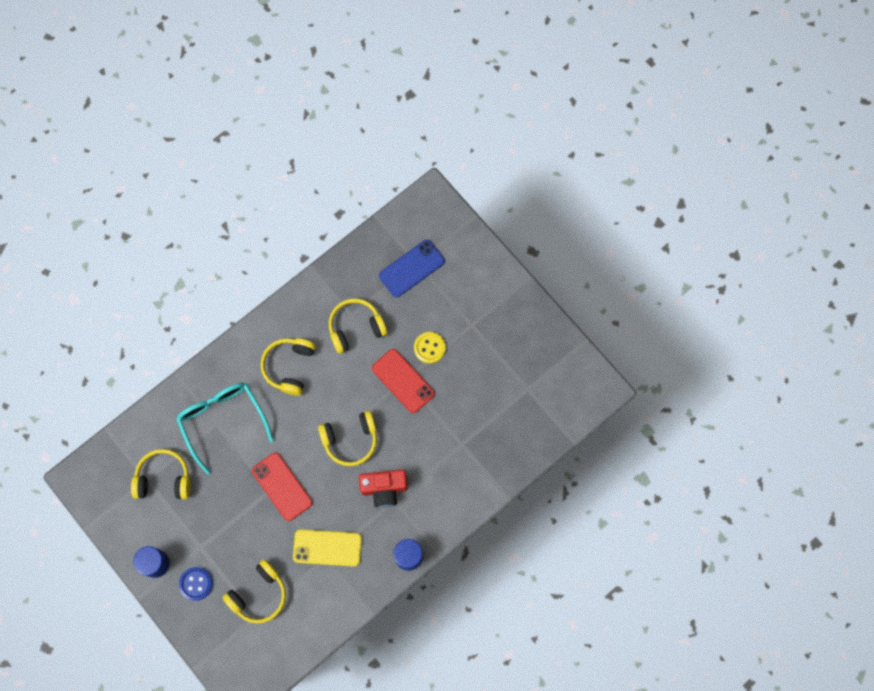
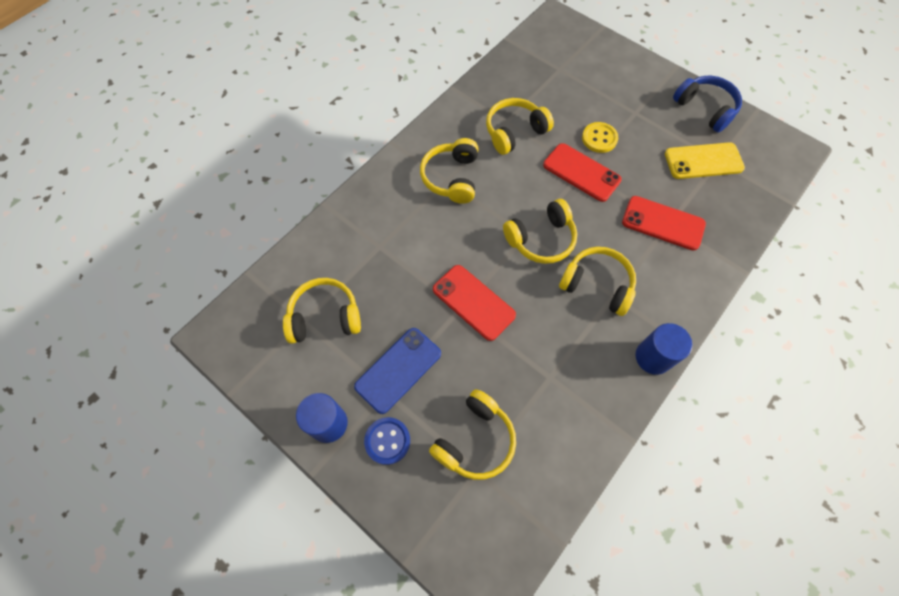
camera: 10 degrees left, 10 degrees down
turquoise glasses [176,383,274,475] -> none
yellow phone [293,529,362,567] -> yellow phone moved to [665,142,745,179]
red camera [359,469,408,508] -> yellow headphones [559,247,636,316]
blue phone [379,240,445,297] -> blue phone moved to [354,328,441,414]
none -> red phone [622,196,706,251]
none -> blue headphones [673,76,742,132]

